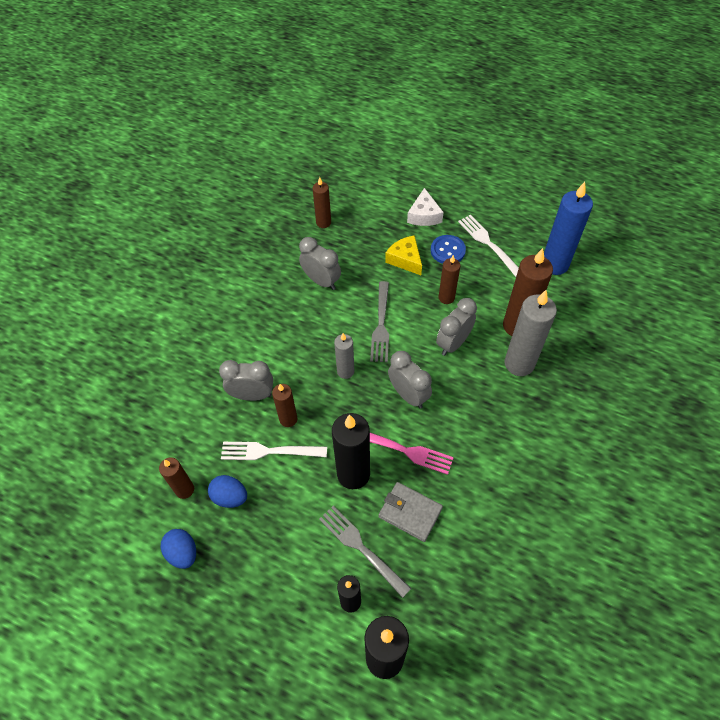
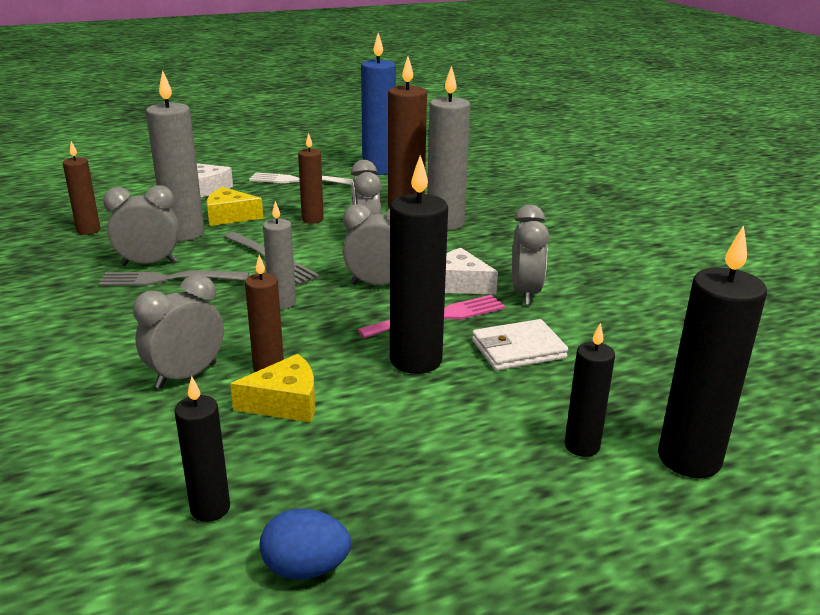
camera: 50 degrees left, 30 degrees down
brown candle [159,457,194,499] -> black candle [174,376,230,522]
blue egg [208,475,247,508] -> none
white fork [221,442,327,460] -> yellow cheese [230,354,315,422]
grey fork [319,506,411,598] -> grey fork moved to [99,270,249,286]
grey wallet [379,482,443,542] -> white wallet [472,319,568,371]
blue button [431,235,466,264] -> none
none -> grey candle [146,70,204,241]
none -> white cheese [445,248,498,295]
none -> grey clock [512,205,549,305]

